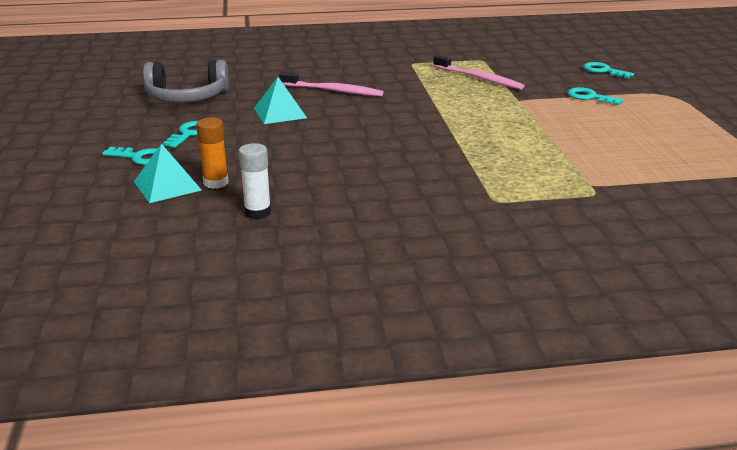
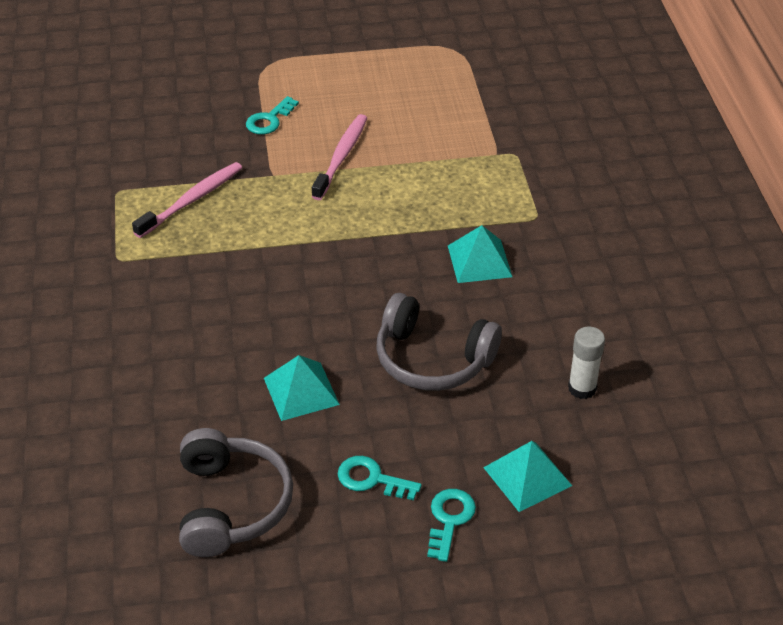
camera: 90 degrees left, 15 degrees up
orange glue stick [196,118,229,189] -> none
pink toothbrush [279,72,384,96] -> pink toothbrush moved to [312,114,367,200]
turquoise key [583,62,634,78] -> none
none -> grey headphones [376,293,502,391]
none -> turquoise pyramid [448,225,512,283]

